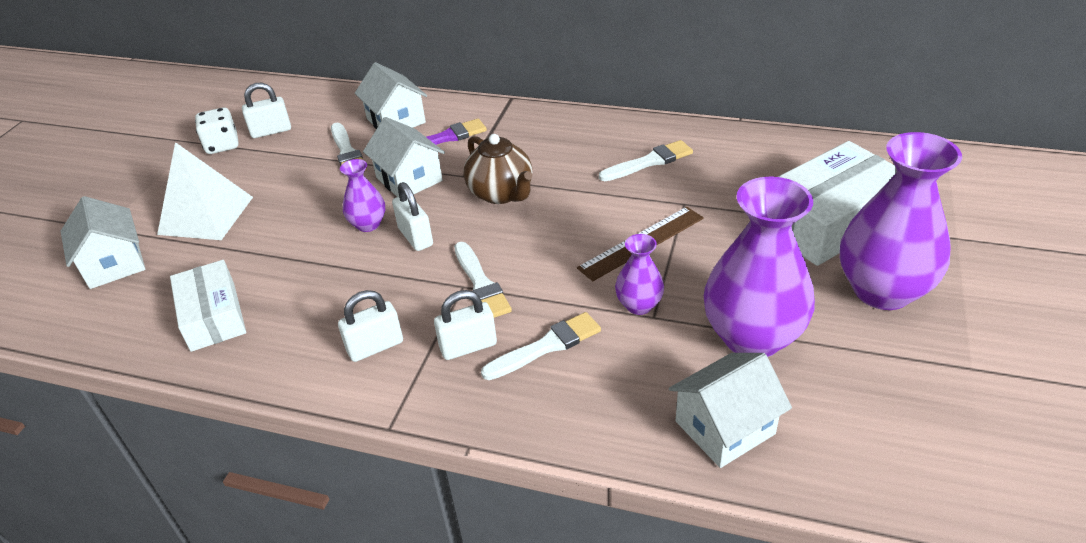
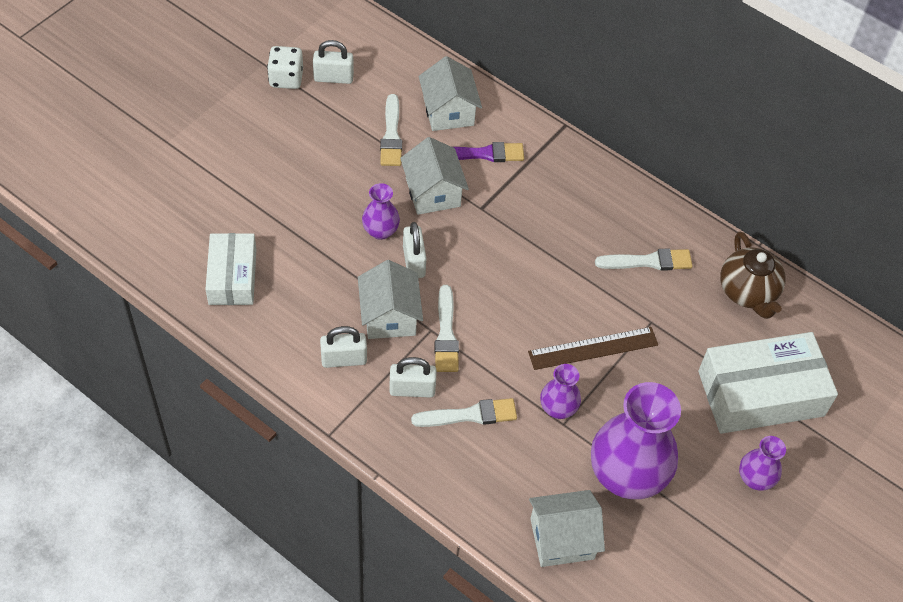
camera: 15 degrees right, 15 degrees up
white house [61,196,145,289] -> white house moved to [358,260,423,339]
white pyramid [157,142,253,240] -> none
brown teapot [463,134,532,204] -> brown teapot moved to [720,232,786,319]
purple vase [840,132,962,310] -> purple vase [739,436,786,491], size x0.49

